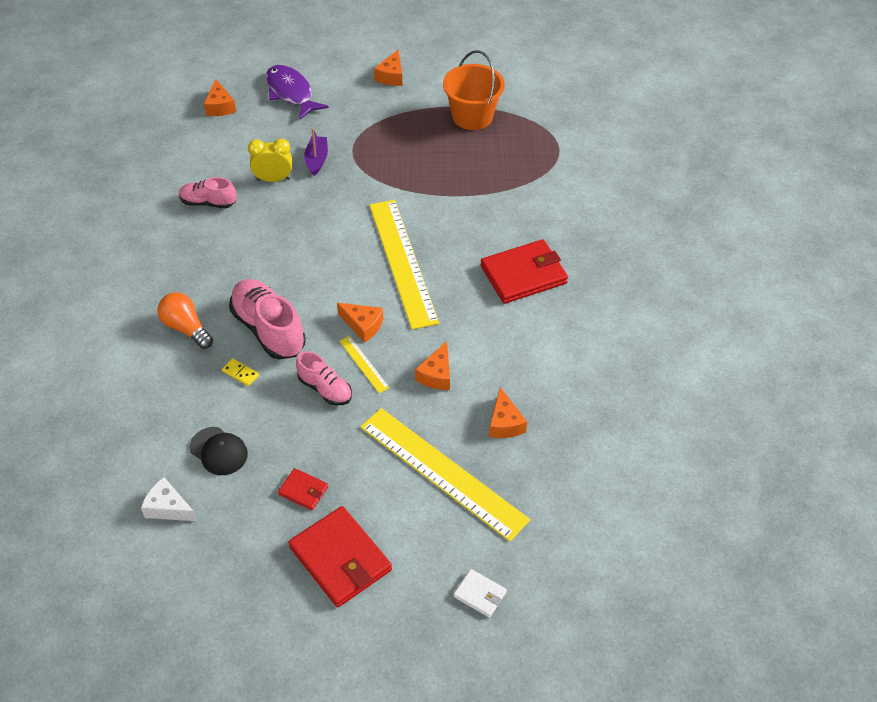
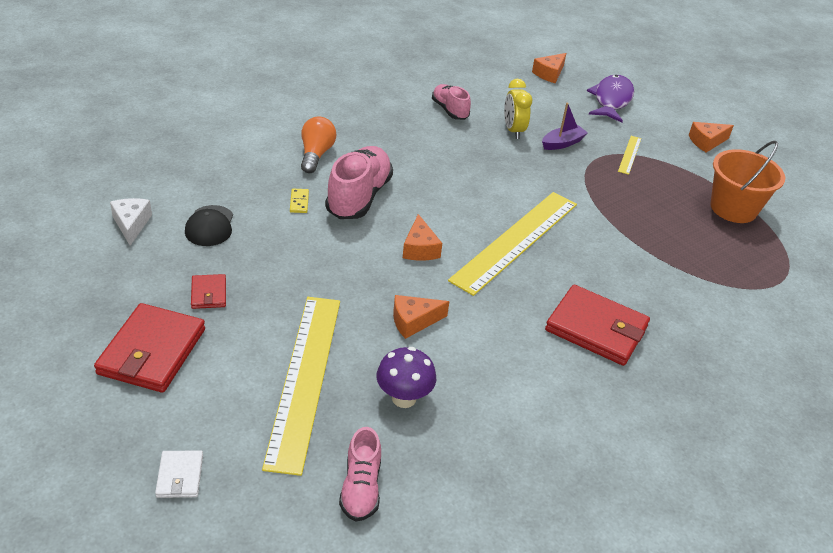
camera: 50 degrees right, 10 degrees down
yellow clock [248,138,292,182] -> yellow clock turned 150 degrees counterclockwise [504,79,532,139]
pink shoe [296,351,352,406] -> pink shoe moved to [339,427,381,522]
yellow ruler [339,336,390,393] -> yellow ruler moved to [618,136,641,175]
orange cheese [489,387,527,438] -> purple mushroom [376,347,436,408]

